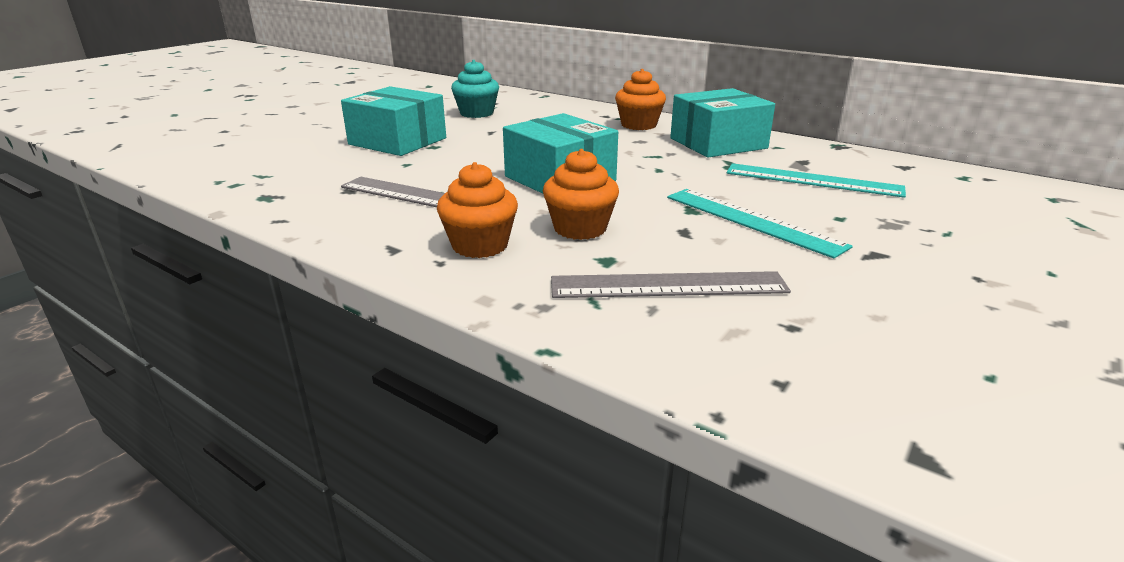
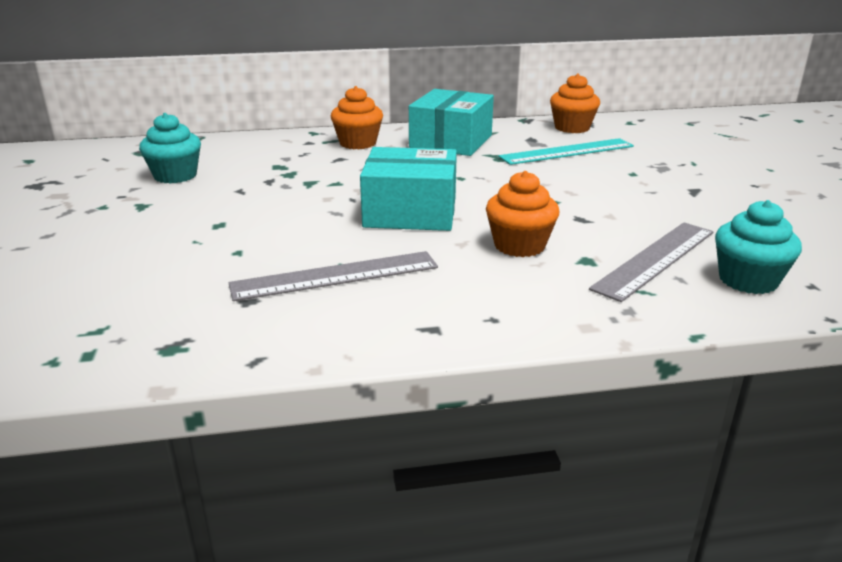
camera: 45 degrees left, 0 degrees up
turquoise box [341,86,446,156] -> none
orange cupcake [437,162,518,258] -> orange cupcake moved to [550,73,600,133]
turquoise ruler [667,189,853,259] -> none
none -> turquoise cupcake [715,200,802,294]

